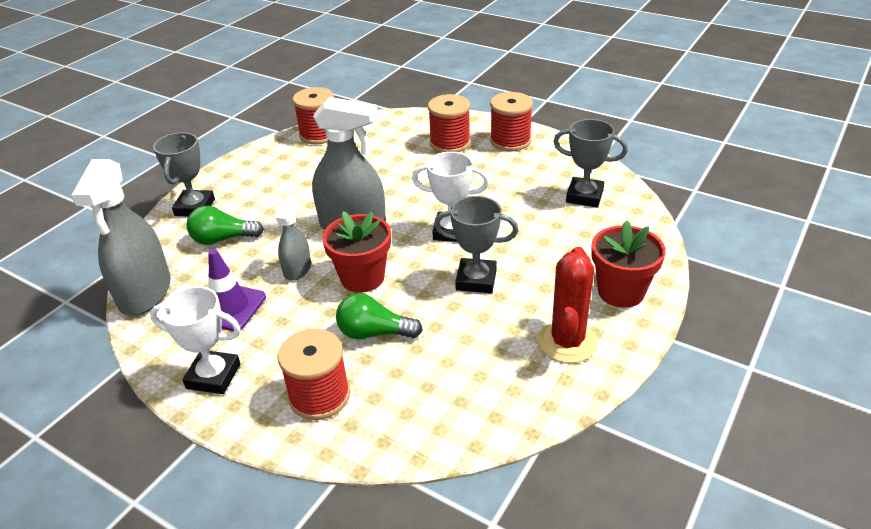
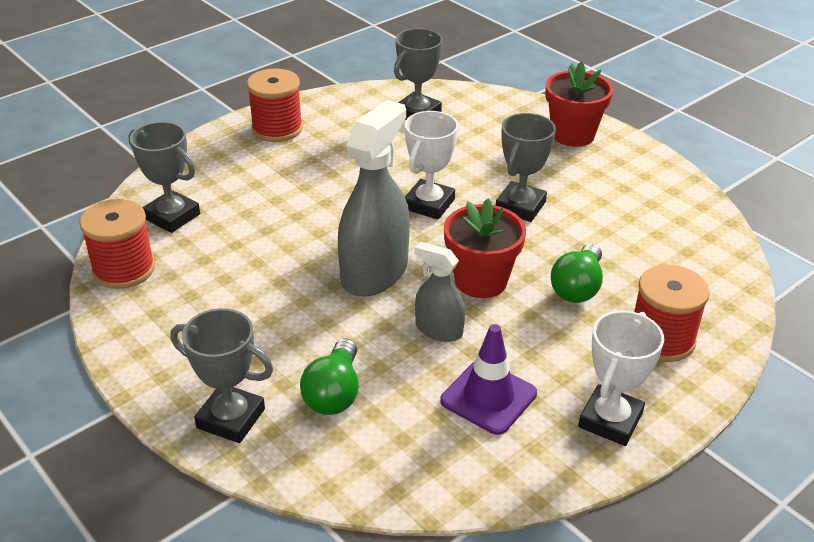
camera: 75 degrees left, 0 degrees up
grey spray bottle [71,159,171,316] -> none
red spool [428,94,471,153] -> none
red cactus [538,247,598,363] -> none
none -> grey trophy [129,121,200,233]

